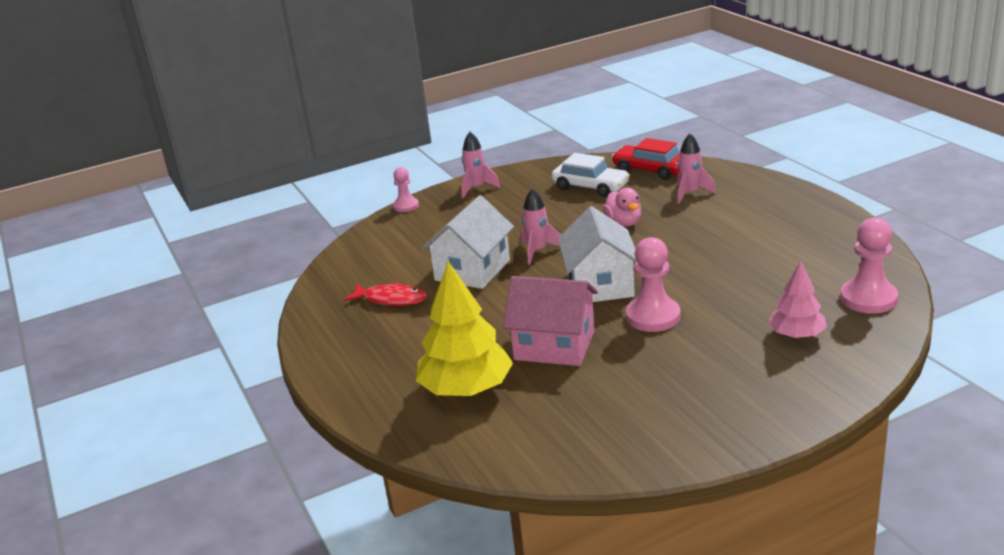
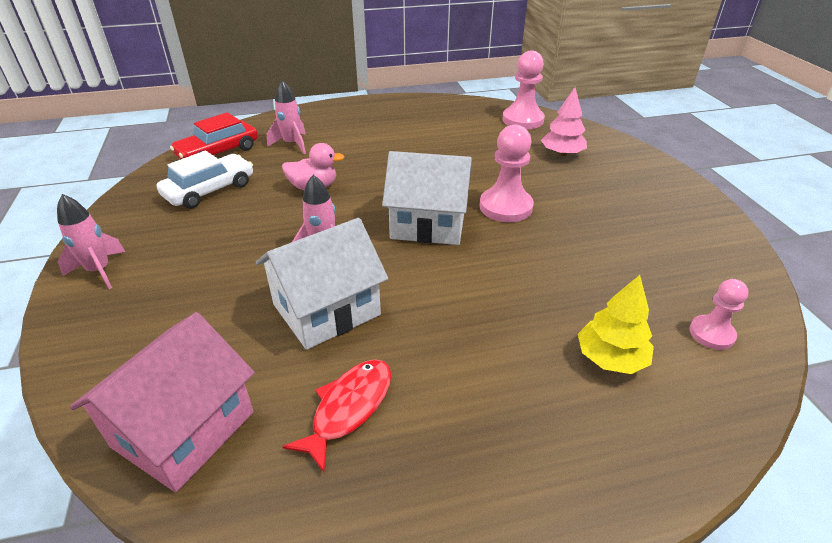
camera: 80 degrees left, 10 degrees up
pink pawn [393,167,419,212] -> pink pawn moved to [689,279,749,350]
yellow tree [416,261,513,396] -> yellow tree [578,275,654,374], size x0.59
white house [422,195,514,289] -> white house turned 75 degrees counterclockwise [256,218,388,350]
pink house [503,276,598,366] -> pink house moved to [70,312,255,492]

